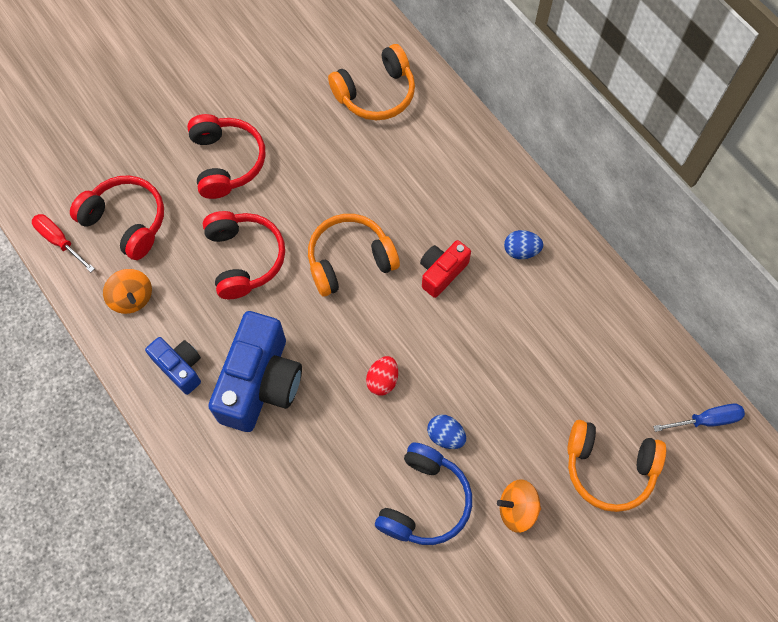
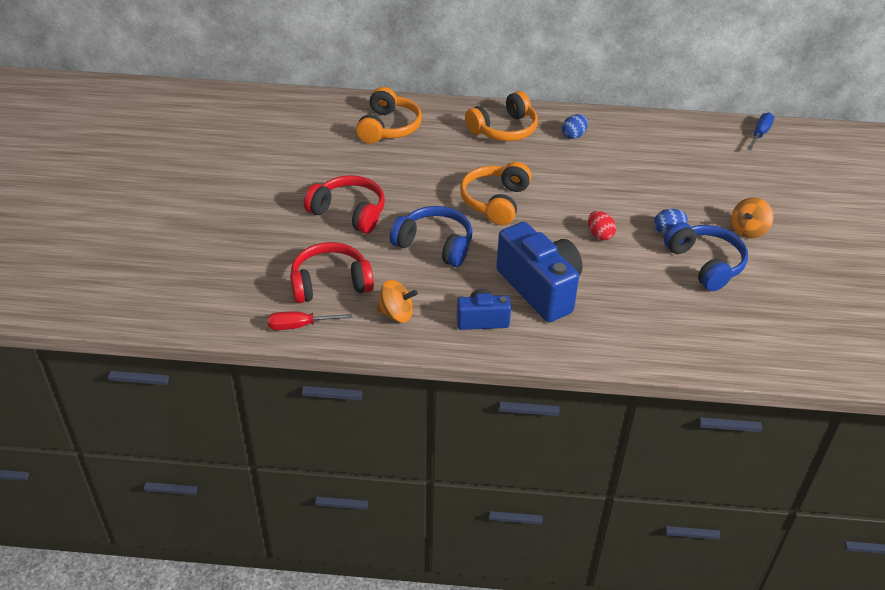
camera: 50 degrees left, 25 degrees down
red headphones [203,211,285,299] -> blue headphones [389,206,473,267]
red camera [420,240,471,298] -> none
orange headphones [567,420,666,512] -> orange headphones moved to [465,91,538,141]

